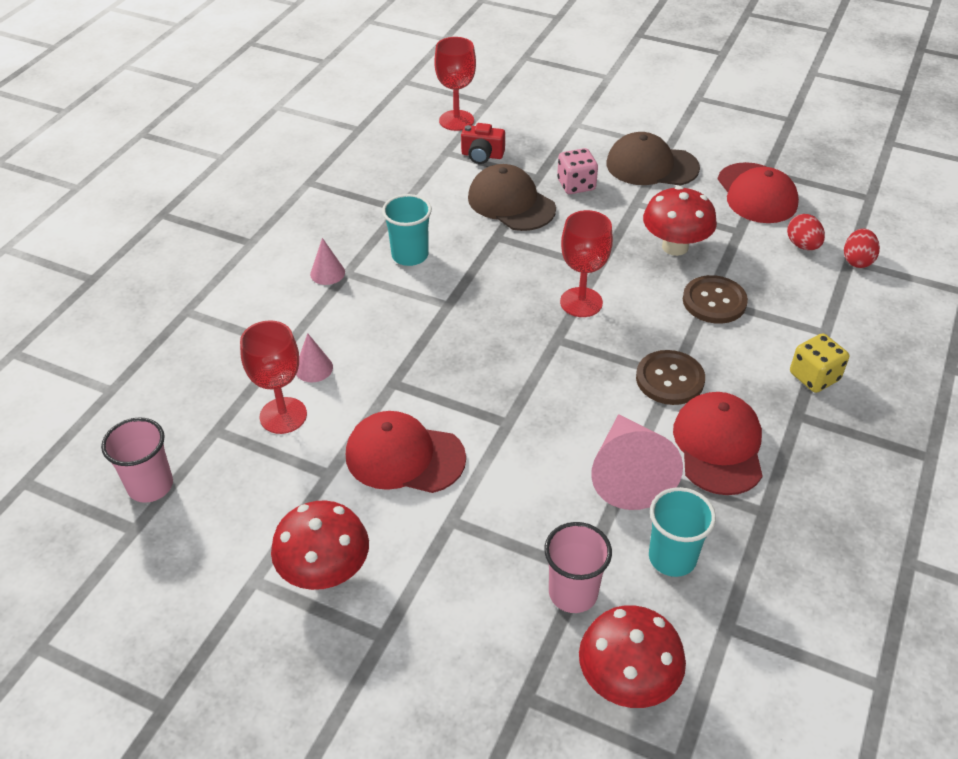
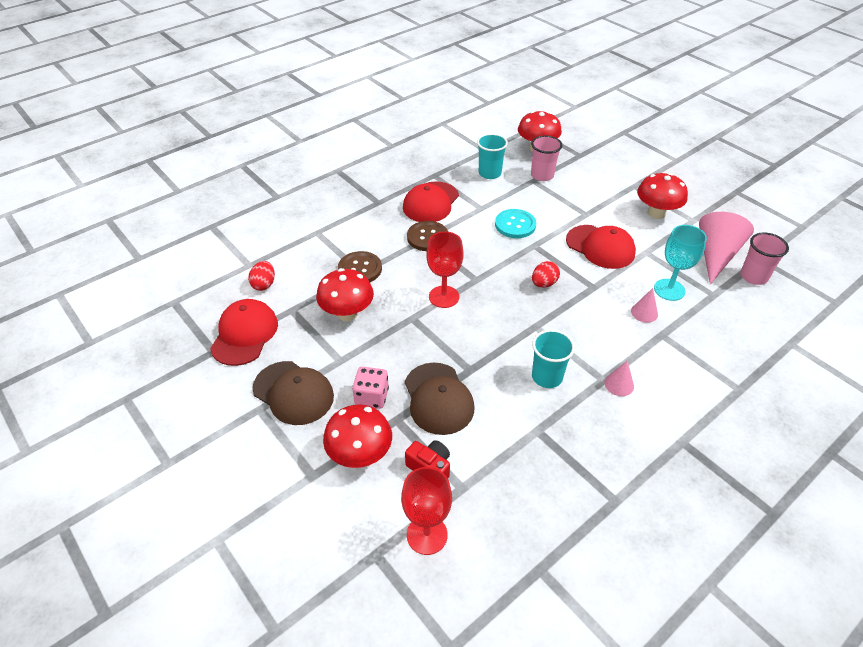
camera: 155 degrees left, 0 degrees up
red goblet [240,320,307,434] -> turquoise goblet [654,225,707,301]
pink cone [591,414,683,510] -> pink cone moved to [699,212,754,284]
yellow dice [790,333,849,393] -> none
red egg [844,229,880,268] -> red egg moved to [532,261,560,288]
none -> red mushroom [323,404,392,468]
none -> turquoise button [495,209,536,238]

